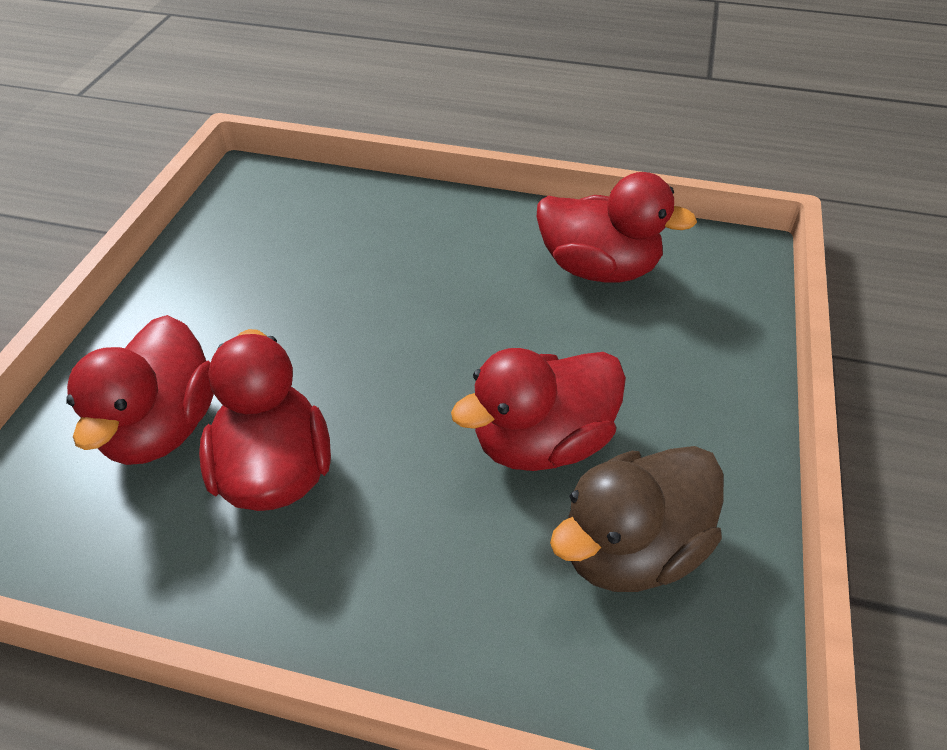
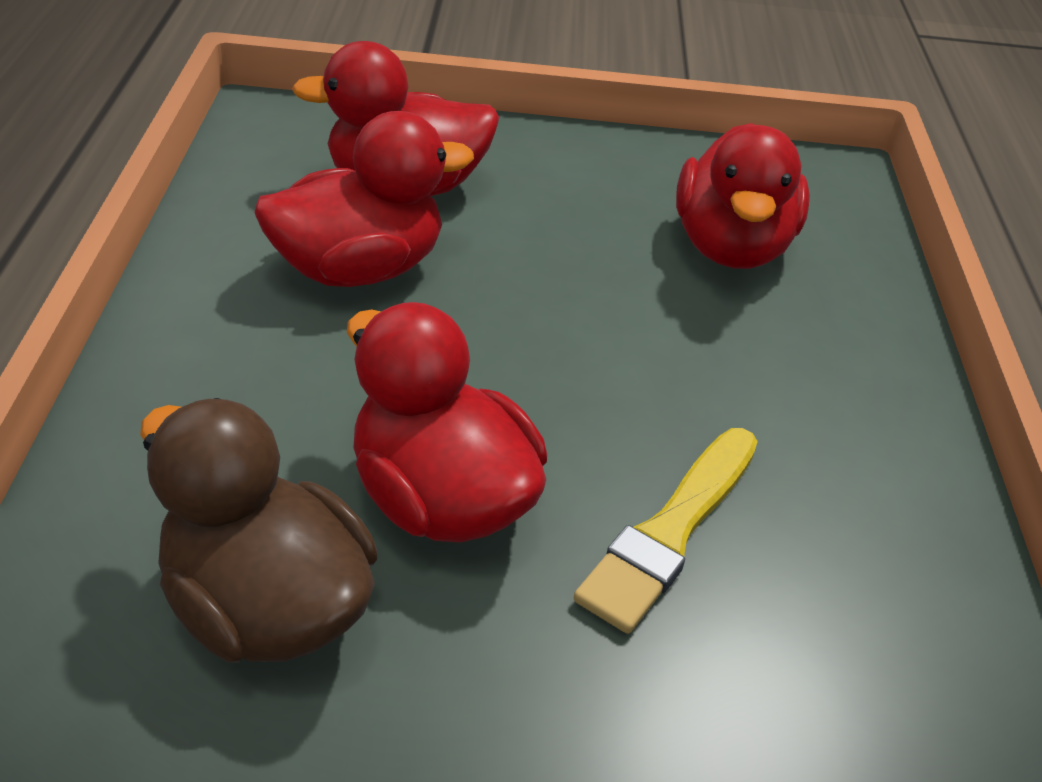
camera: 75 degrees right, 5 degrees down
red duck [537,172,697,283] -> red duck moved to [676,123,810,269]
none -> yellow brush [574,428,758,634]

